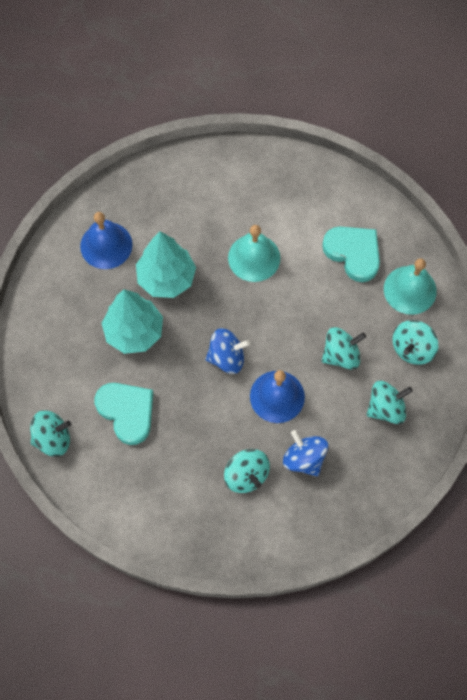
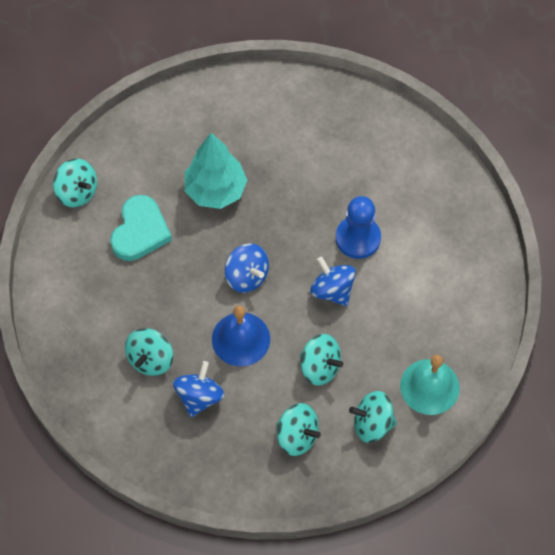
camera: 55 degrees right, 5 degrees down
blue bell [80,212,133,269] -> none
turquoise tree [136,231,196,298] -> none
turquoise bell [228,225,280,282] -> blue pawn [336,196,381,259]
turquoise heart [322,227,380,282] -> none
none -> blue spinning top [310,256,356,306]

